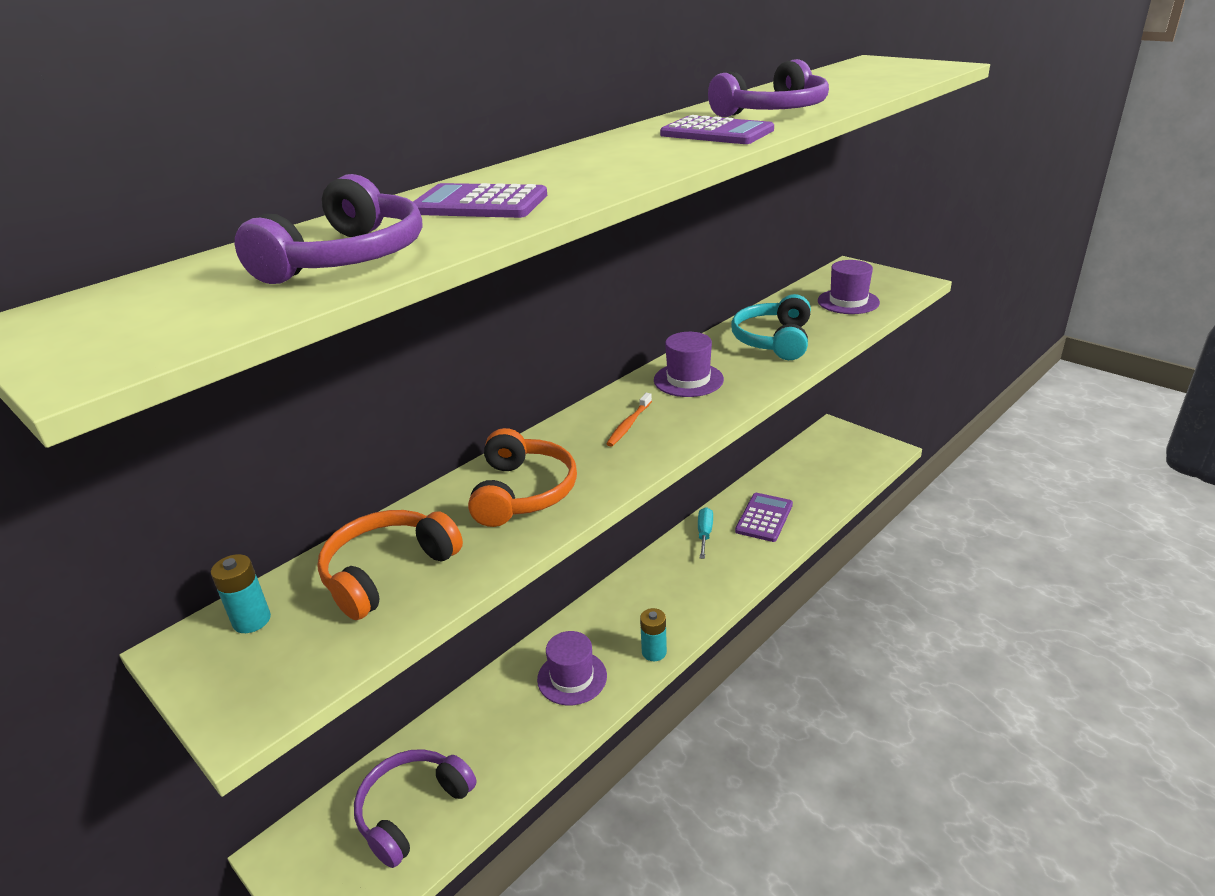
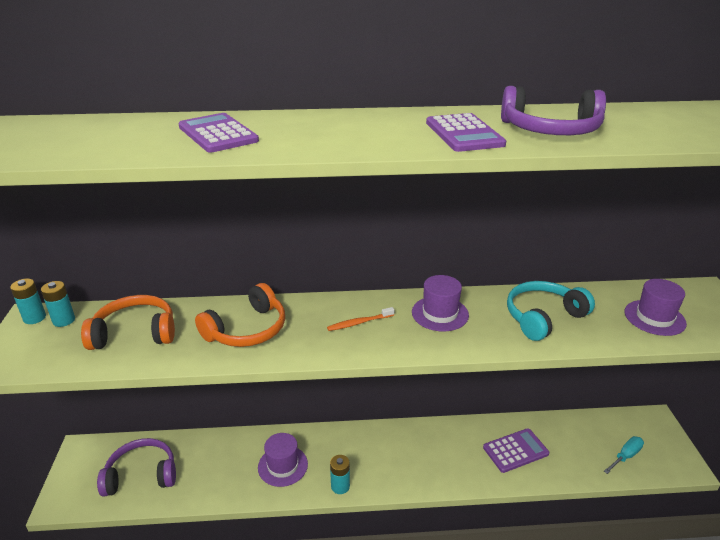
camera: 40 degrees right, 0 degrees up
purple headphones [235,174,422,284] -> none
turquoise screwdriver [698,507,713,559] -> turquoise screwdriver moved to [604,436,644,474]
none -> turquoise battery [10,279,46,324]

